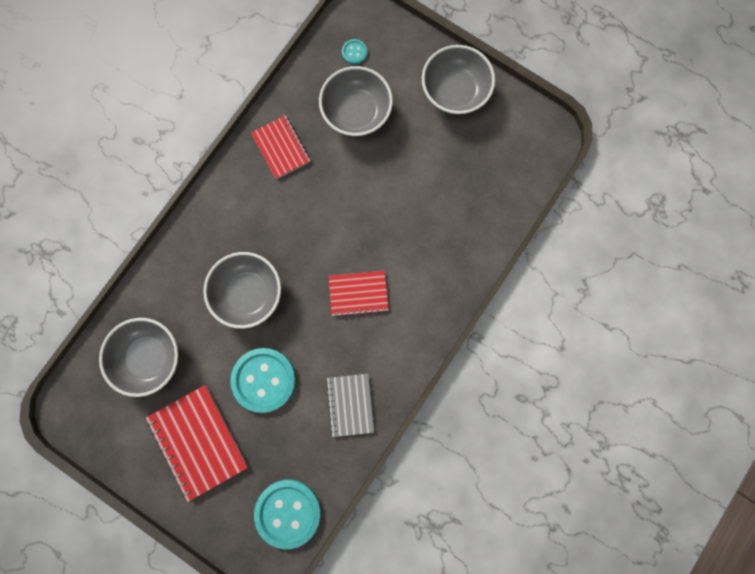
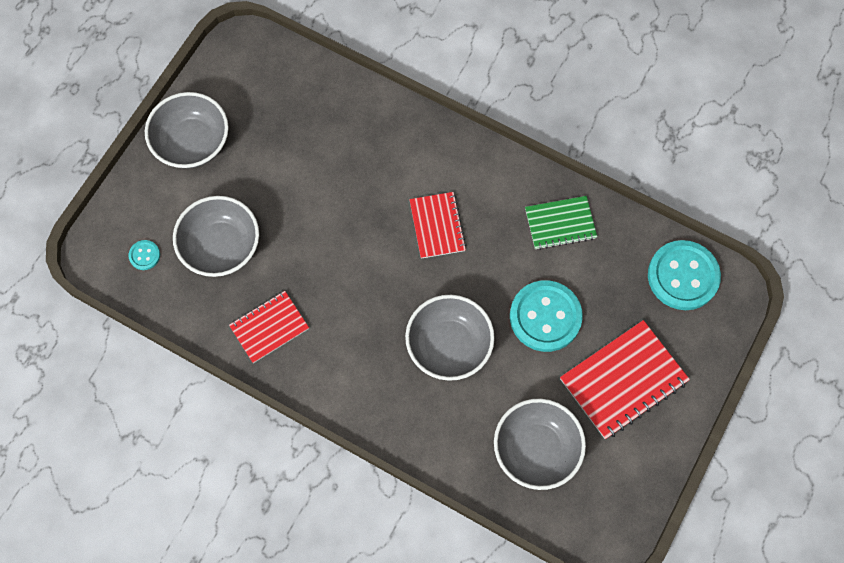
camera: 95 degrees left, 10 degrees down
grey notebook [326,374,374,437] -> green notebook [525,196,597,250]

